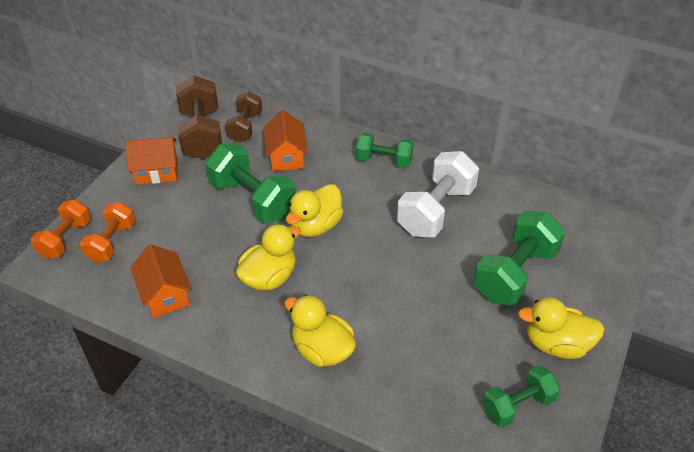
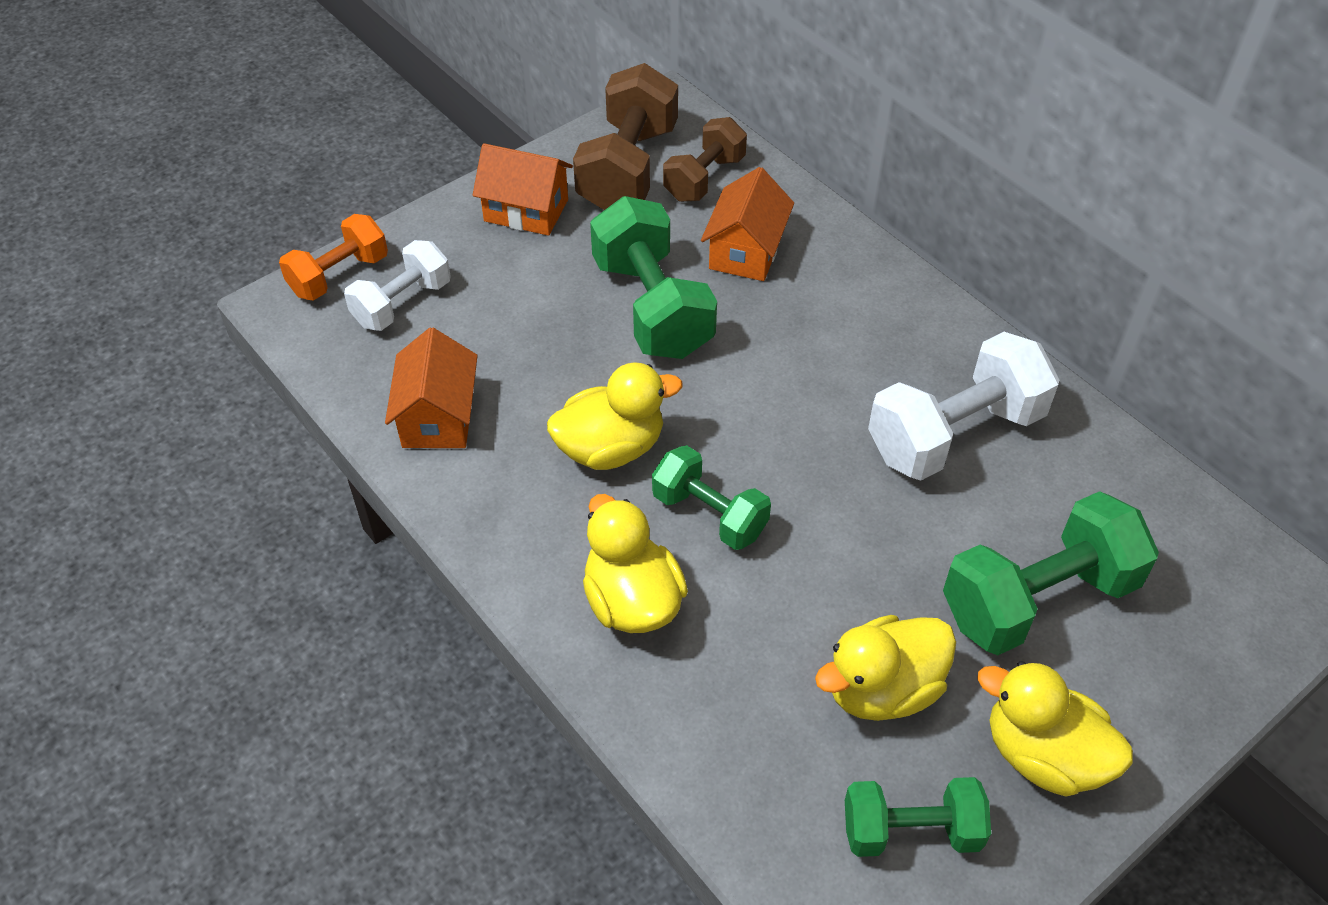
camera: 25 degrees right, 5 degrees up
orange dumbbell [80,202,135,263] -> white dumbbell [344,240,451,331]
yellow duck [286,184,343,237] -> yellow duck moved to [815,615,956,721]
green dumbbell [356,133,414,168] -> green dumbbell moved to [652,445,771,550]

